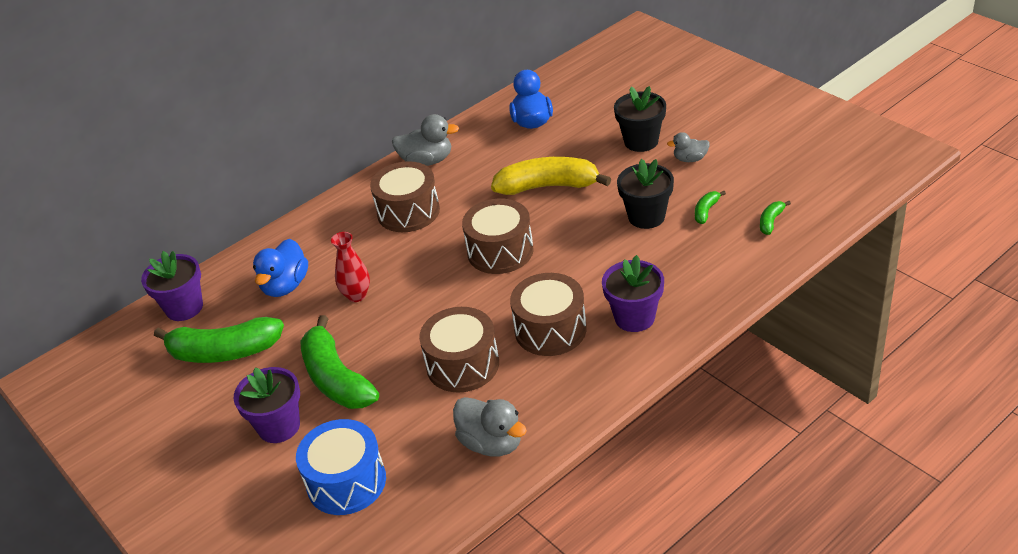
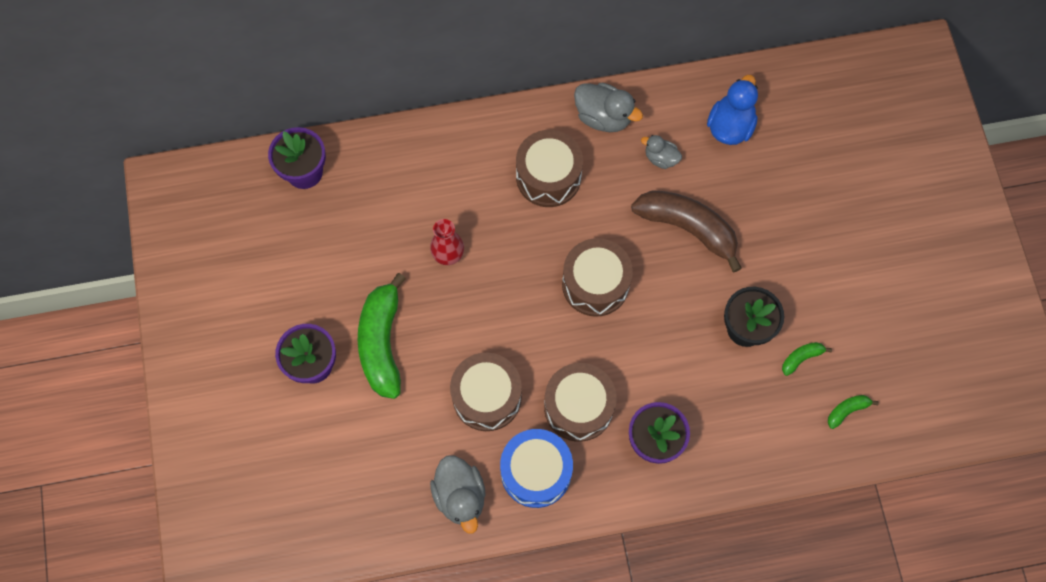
camera: 25 degrees right, 30 degrees up
green banana [154,317,284,363] -> none
blue duck [253,239,308,297] -> none
blue drum [296,419,386,515] -> blue drum moved to [500,429,573,508]
yellow banana [491,157,611,195] -> brown banana [631,190,742,272]
black flower pot [614,86,666,152] -> none
grey duck [667,132,710,162] -> grey duck moved to [641,135,682,169]

